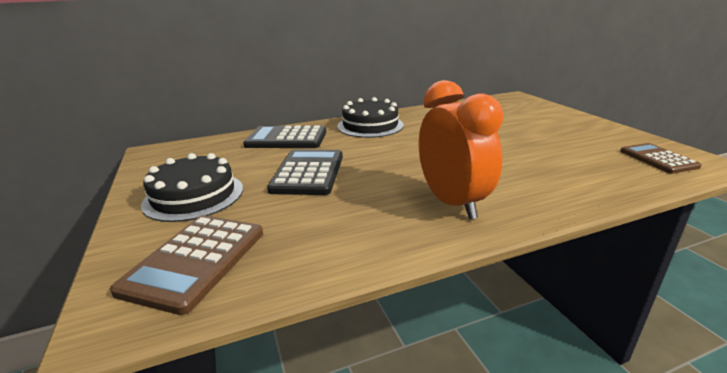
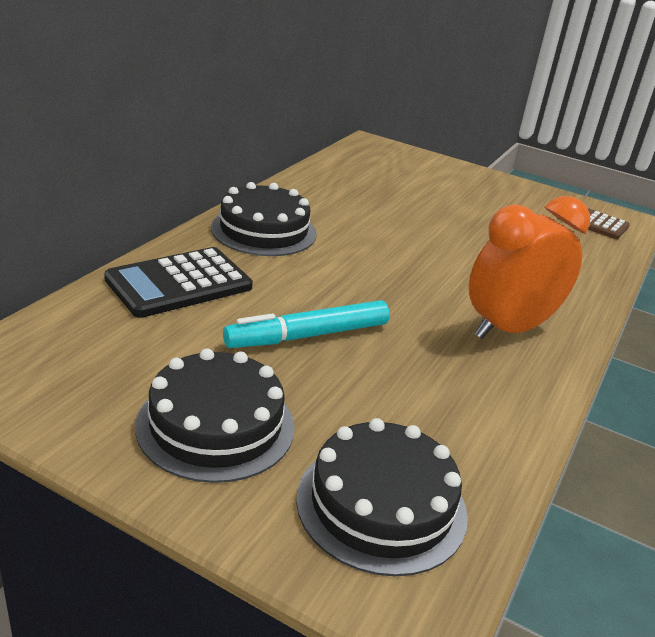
camera: 45 degrees left, 5 degrees up
brown calculator [110,215,263,315] -> black cake [296,418,468,576]
black calculator [267,149,343,195] -> turquoise marker [223,300,390,348]
orange clock [419,80,503,220] -> orange clock turned 60 degrees counterclockwise [469,196,590,339]

